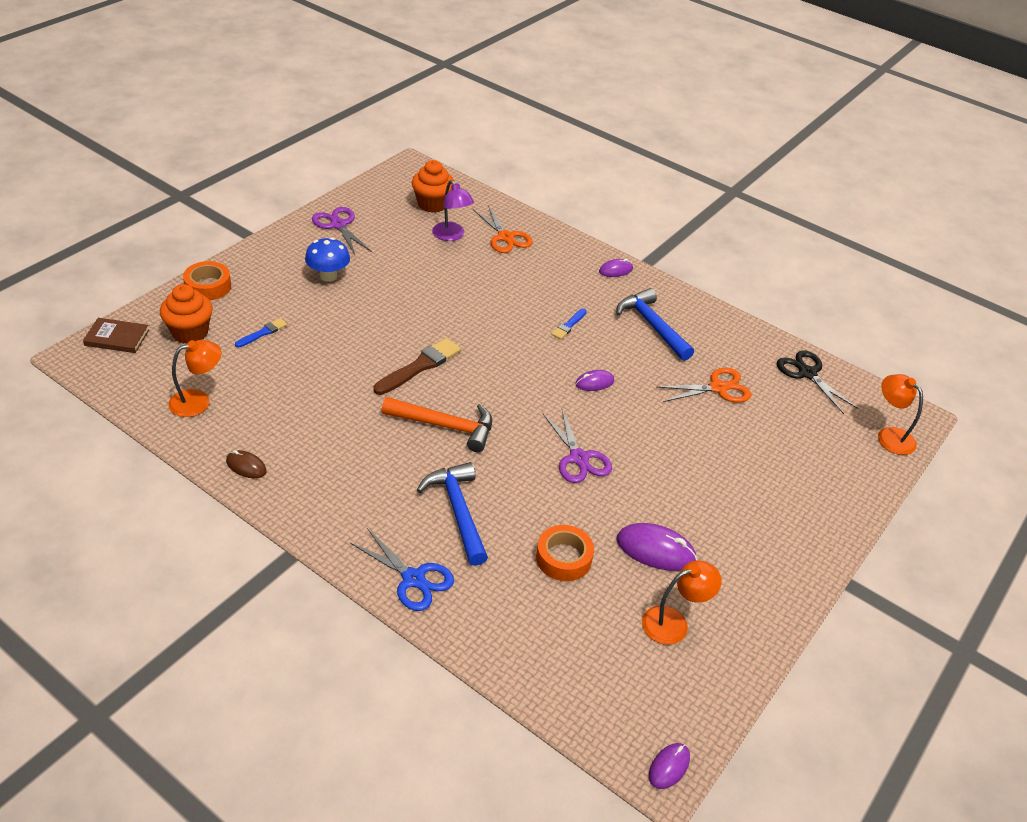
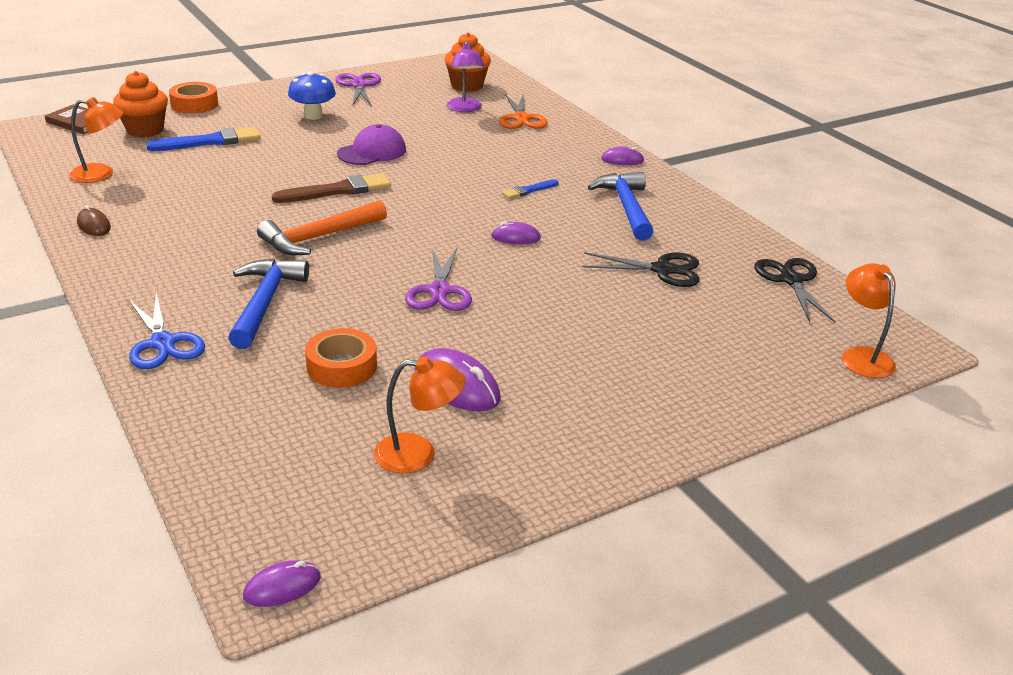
camera: 25 degrees right, 10 degrees down
blue brush [235,318,287,347] -> blue brush [146,127,261,151], size x1.80
orange hammer [382,397,492,452] -> orange hammer turned 105 degrees clockwise [257,200,387,255]
orange scissors [657,368,751,403] -> black scissors [582,252,700,287]
none -> purple cap [337,124,406,165]

